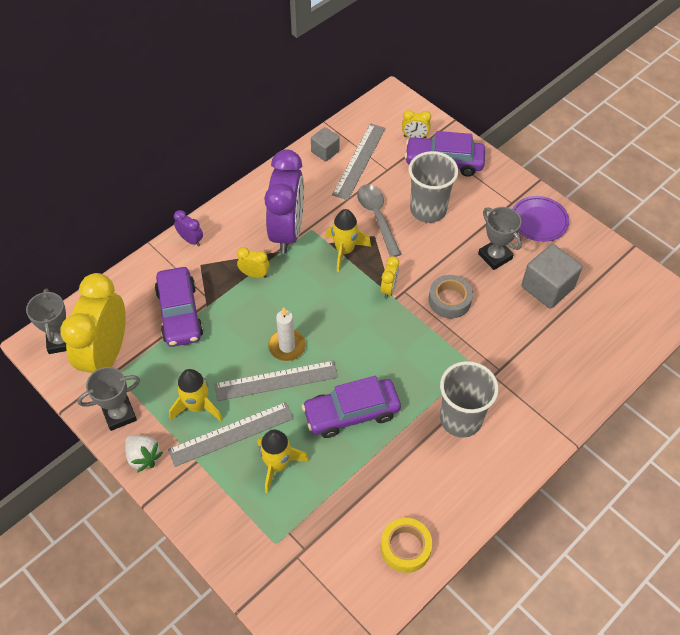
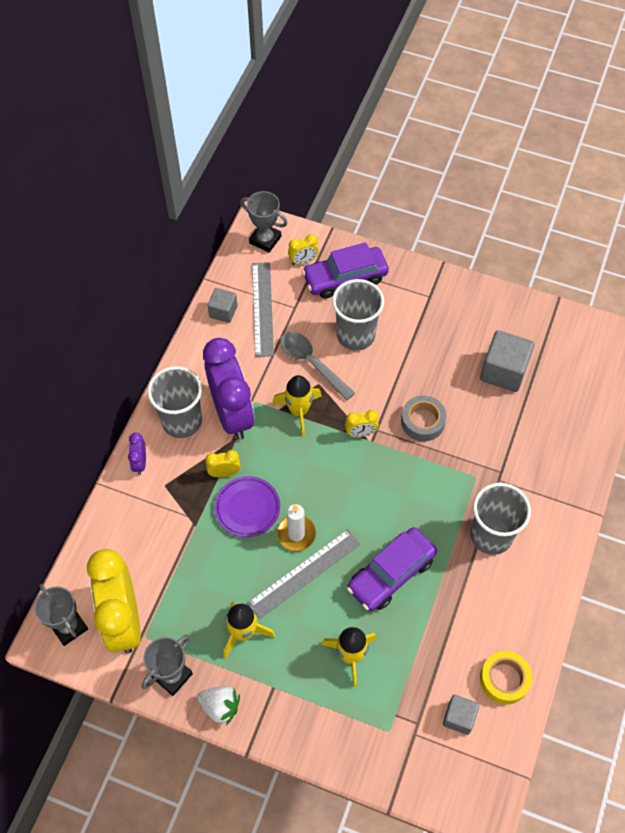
camera: 25 degrees left, 5 degrees up
purple car [155,267,203,347] -> none
grey ruler [168,402,294,467] -> none
purple clock [174,210,203,246] -> purple clock turned 105 degrees counterclockwise [128,433,146,475]
yellow clock [381,256,399,298] -> yellow clock turned 90 degrees clockwise [345,410,379,437]
grey trophy [478,207,522,270] -> grey trophy moved to [240,191,288,253]
purple plate [513,196,569,242] -> purple plate moved to [215,476,280,537]
none -> grey cup [147,366,202,438]
none -> grey cube [443,695,479,735]

